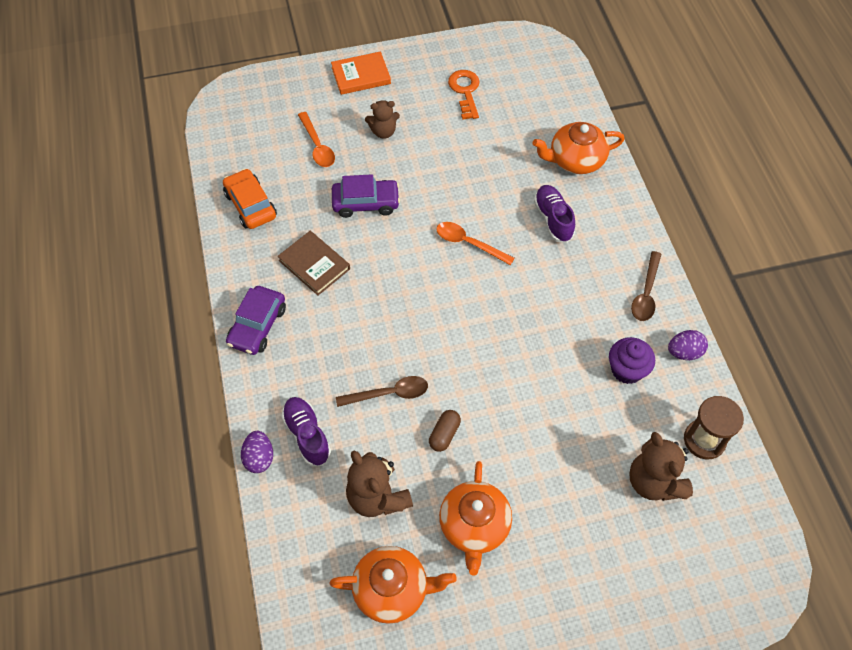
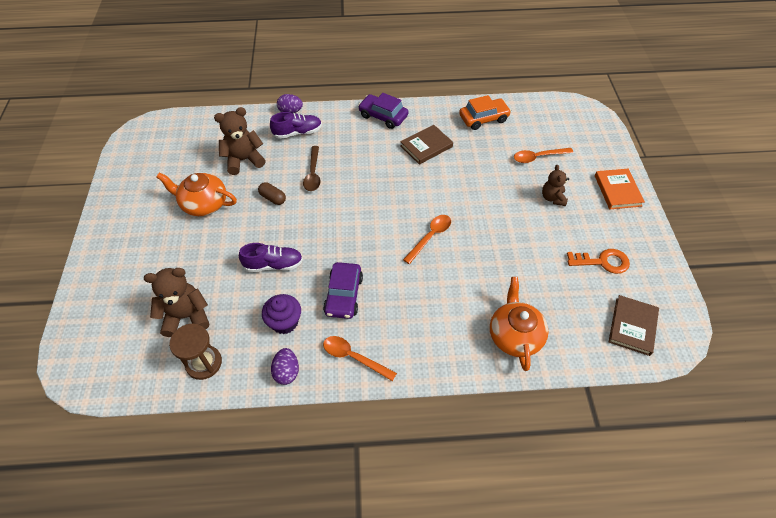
camera: 100 degrees right, 5 degrees down
orange teapot [329,546,457,624] -> none
purple car [332,174,400,218] -> purple car moved to [323,262,363,319]
purple shoe [534,185,575,243] -> purple shoe moved to [239,243,303,272]
brown spoon [631,251,661,321] -> orange spoon [323,336,397,381]
none -> brown book [609,295,659,356]

